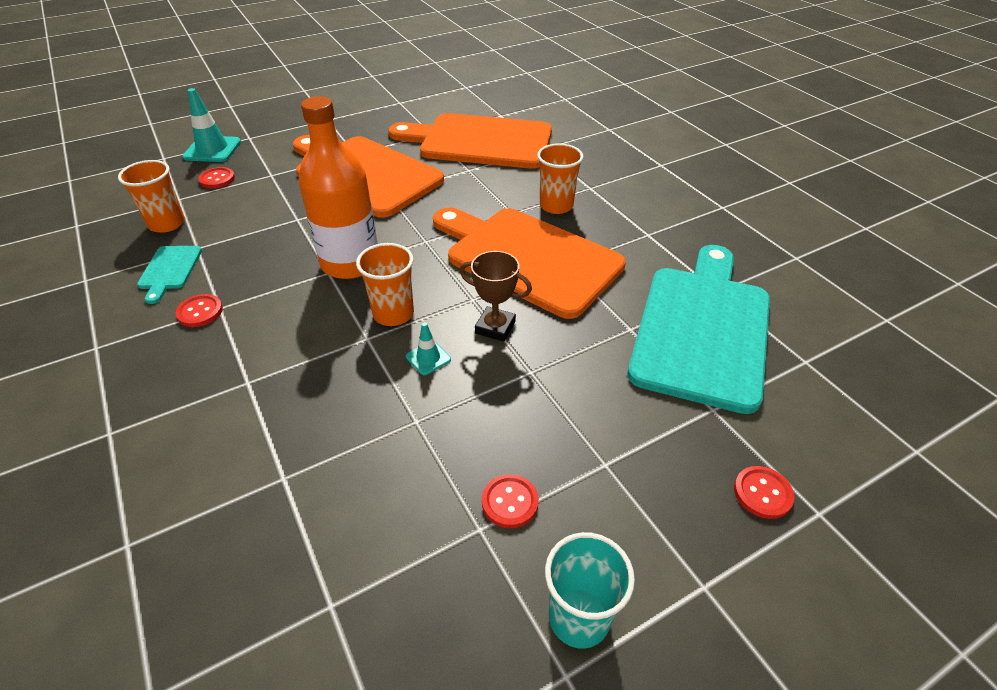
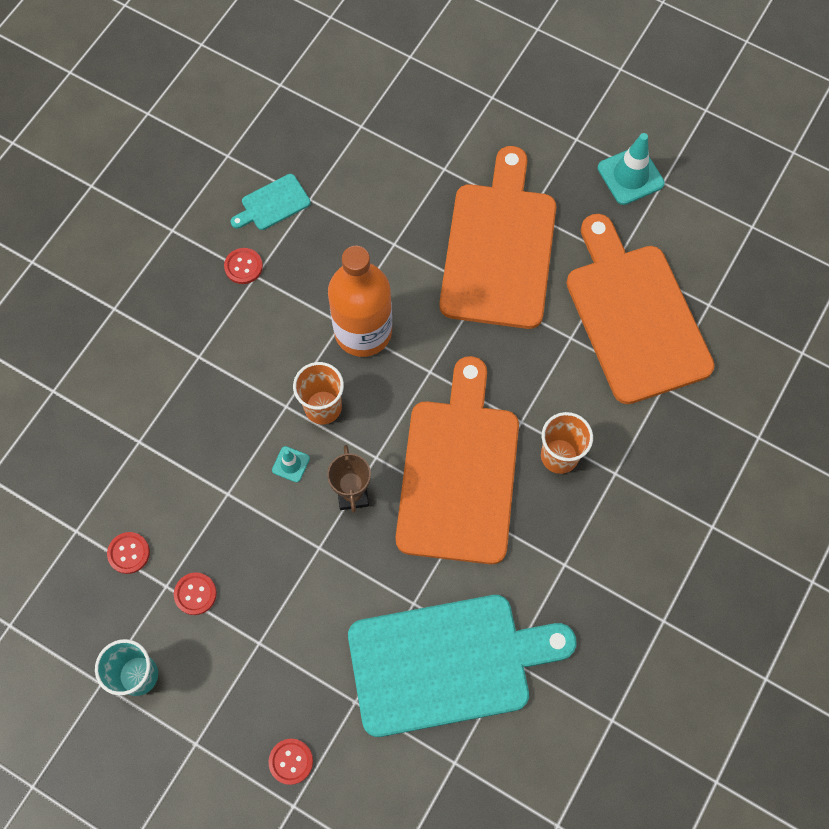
camera: 60 degrees right, 25 degrees up
orange cup [118,160,185,233] -> none
turquoise traffic cone [183,88,241,162] -> turquoise traffic cone moved to [598,133,665,205]
red button [198,167,235,189] -> red button moved to [107,532,150,574]

